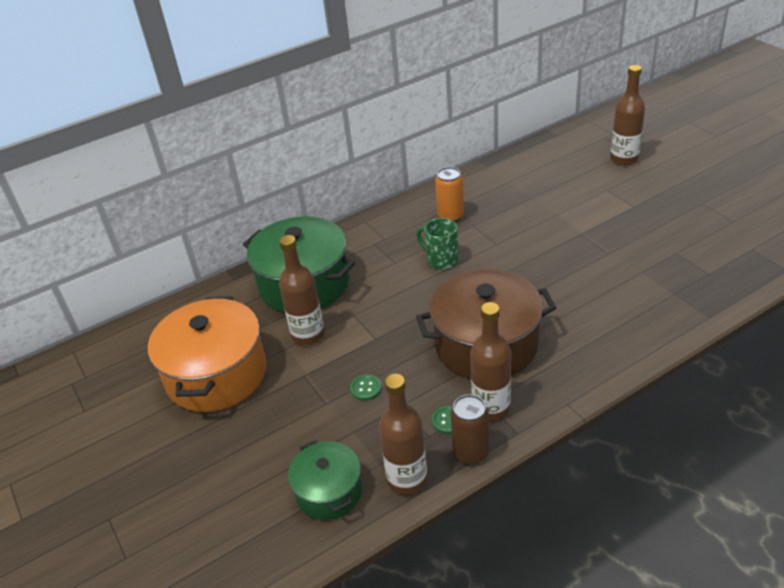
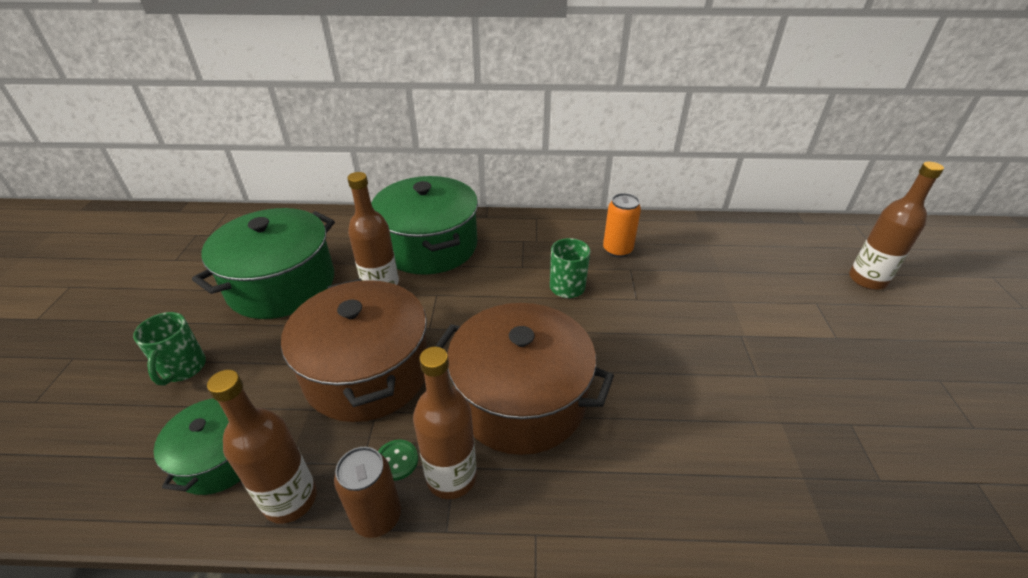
camera: 30 degrees right, 0 degrees up
orange pot [148,296,266,412] -> green pot [192,208,335,319]
green button [350,374,382,401] -> brown pot [281,278,427,422]
none -> green mug [133,312,206,386]

